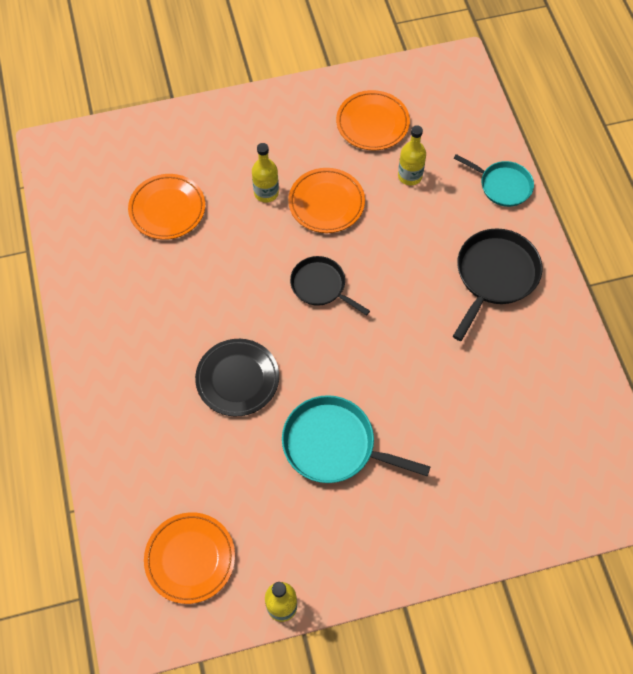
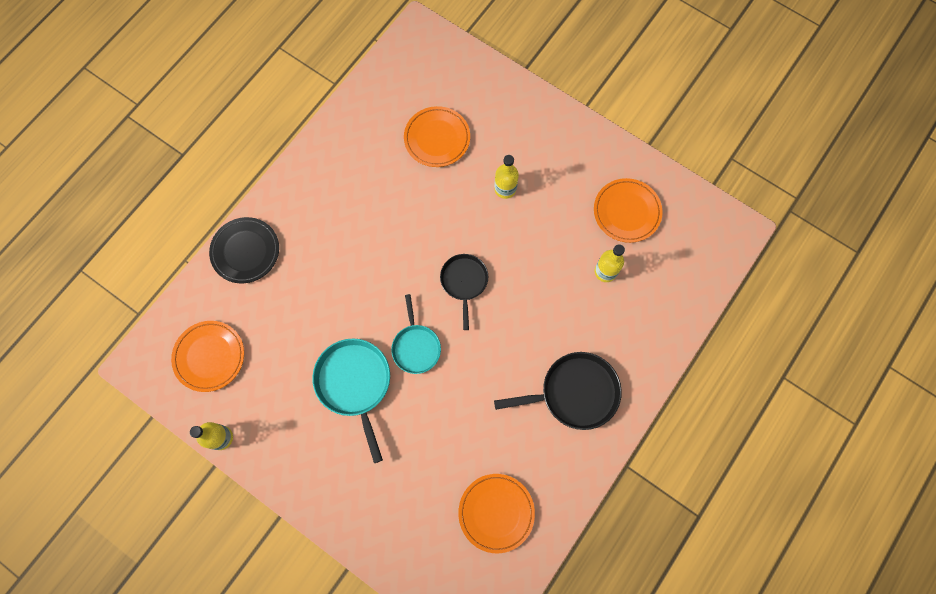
camera: 50 degrees right, 10 degrees up
black plate [195,339,279,416] -> black plate moved to [209,217,279,283]
orange plate [288,168,365,233] -> orange plate moved to [458,474,535,553]
turquoise pan [453,154,534,207] -> turquoise pan moved to [391,294,441,374]

